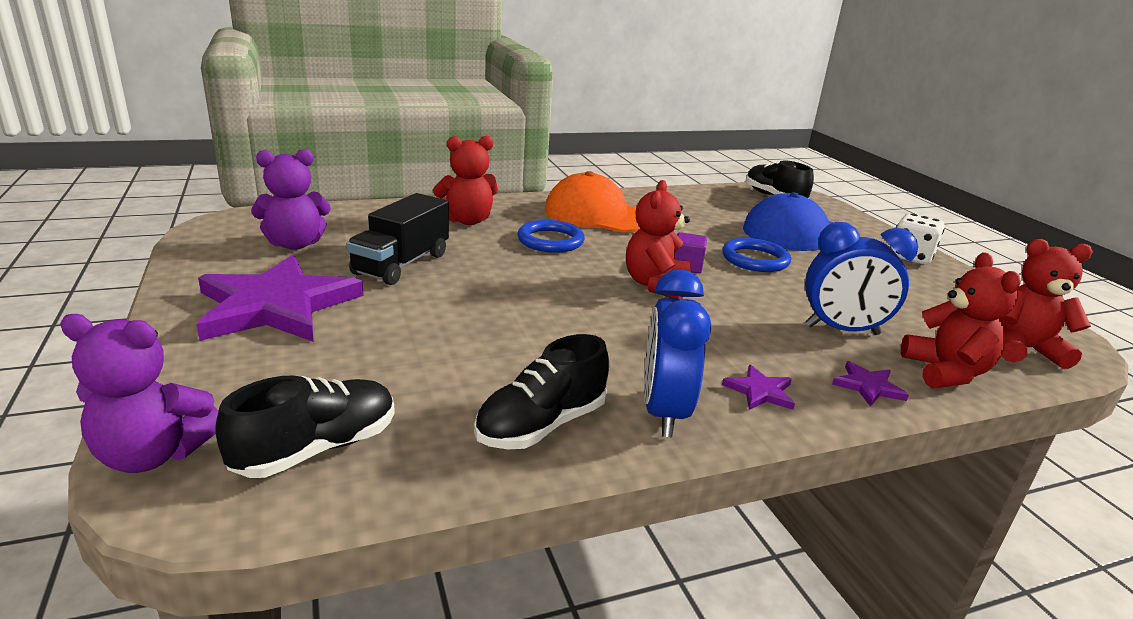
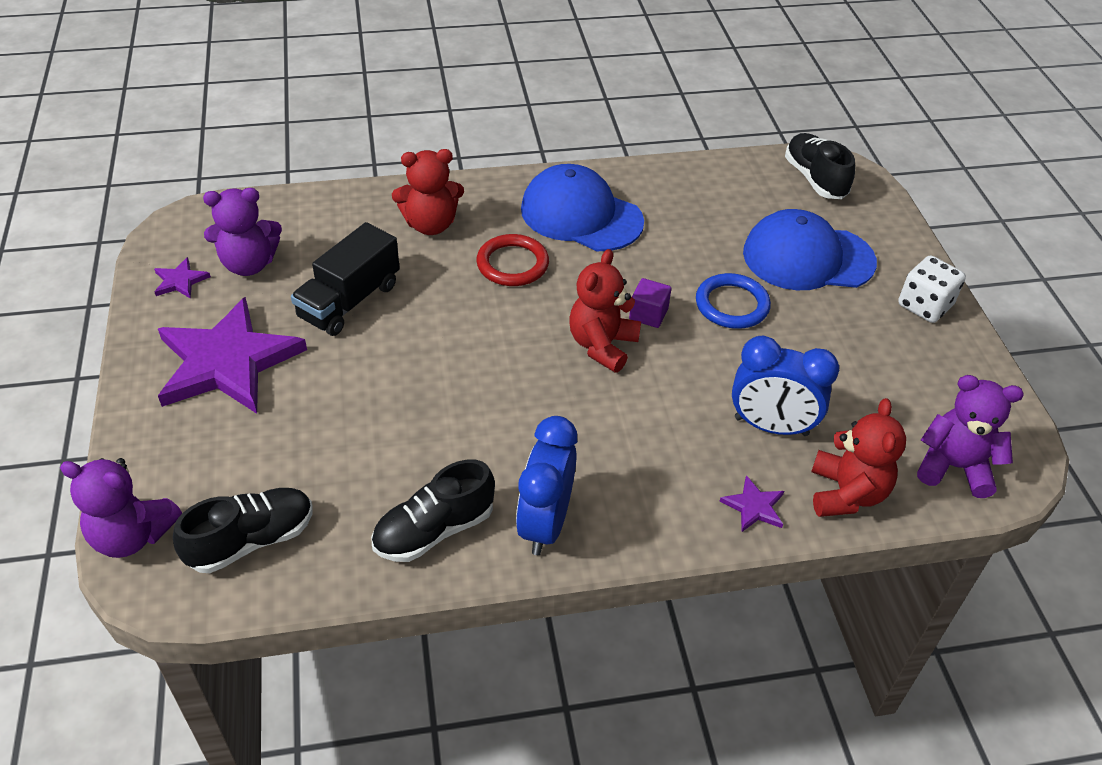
camera: 10 degrees right, 20 degrees up
blue ring [517,220,585,253] -> red ring [476,234,549,286]
orange cap [545,171,640,232] -> blue cap [521,164,644,251]
purple star [722,365,795,410] -> purple star moved to [154,257,211,299]
red teddy bear [1000,239,1093,369] -> purple teddy bear [917,375,1024,498]

